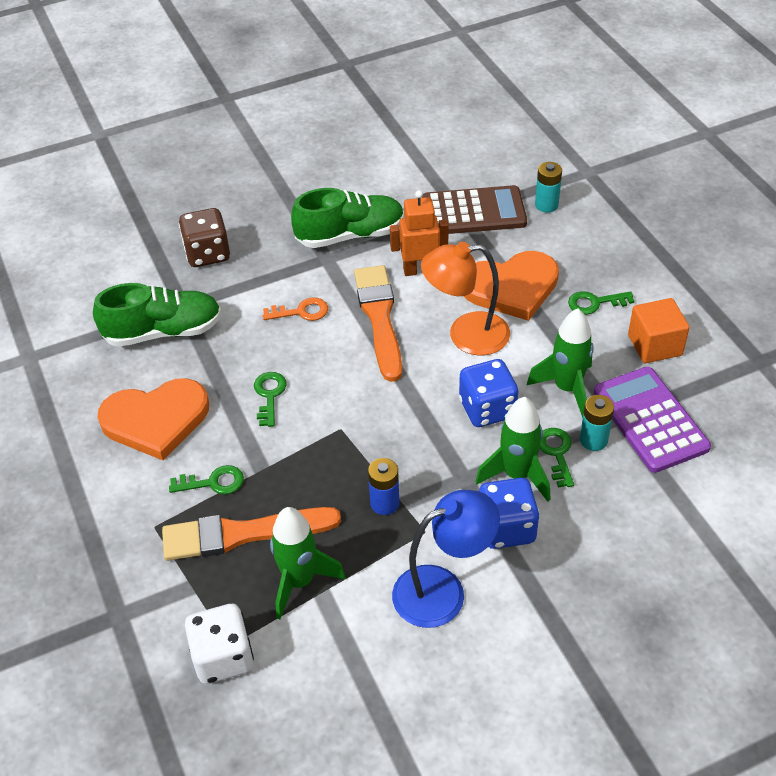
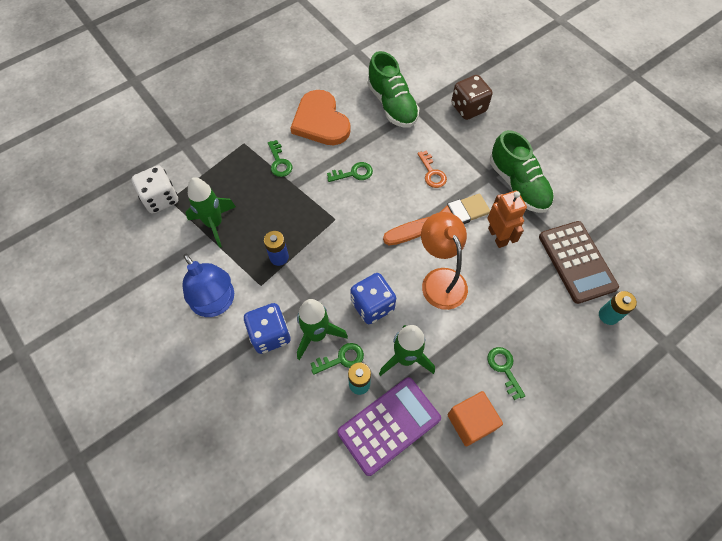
camera: 75 degrees right, 15 degrees up
orange brush [162,507,341,561] -> none
orange heart [464,251,559,321] -> none

